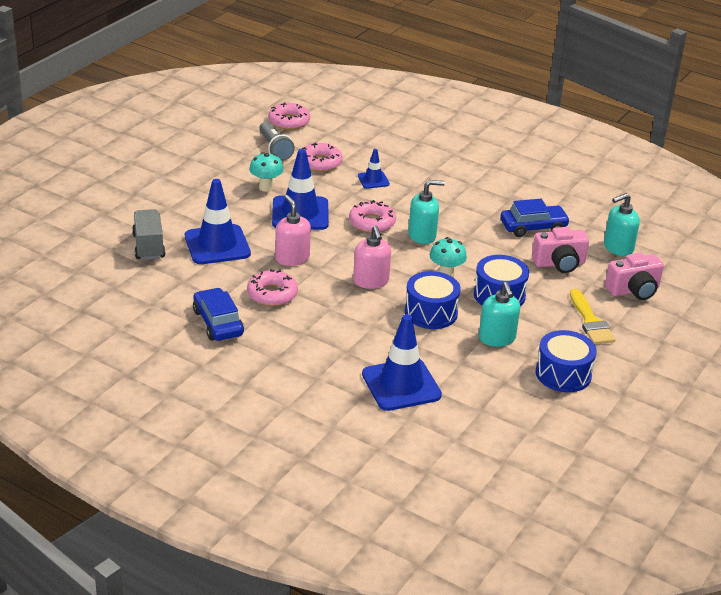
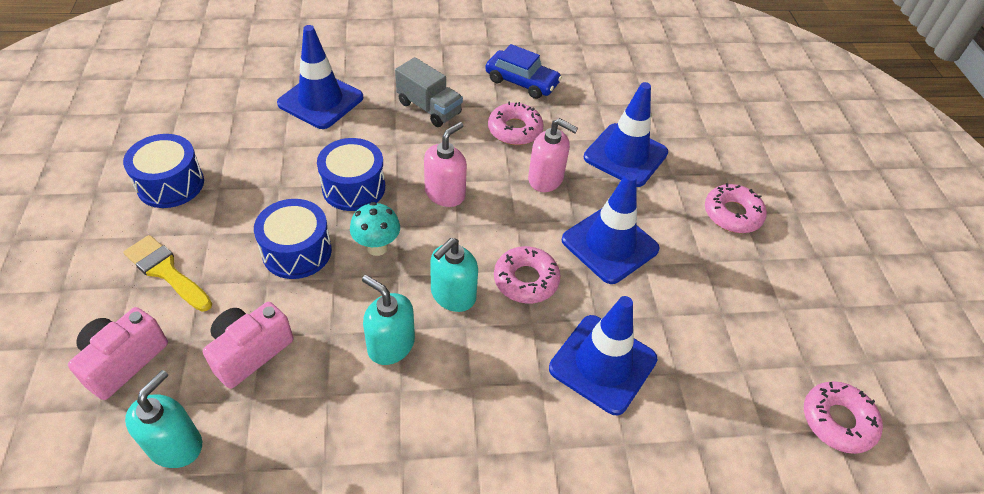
camera: 140 degrees right, 15 degrees up
grey truck [132,209,165,260] -> grey truck moved to [395,57,463,127]
turquoise mushroom [249,152,284,192] -> none
grey flashlight [259,121,295,161] -> none
pink donut [302,142,343,172] -> pink donut moved to [705,183,767,233]
pink soap dispenser [353,226,391,289] -> pink soap dispenser turned 90 degrees clockwise [424,122,467,207]
blue traffic cone [358,149,390,189] -> blue traffic cone [549,296,658,415], size x1.96
turquoise soap dispenser [479,282,520,347] -> turquoise soap dispenser moved to [362,275,415,365]
blue car [500,199,570,237] -> none

